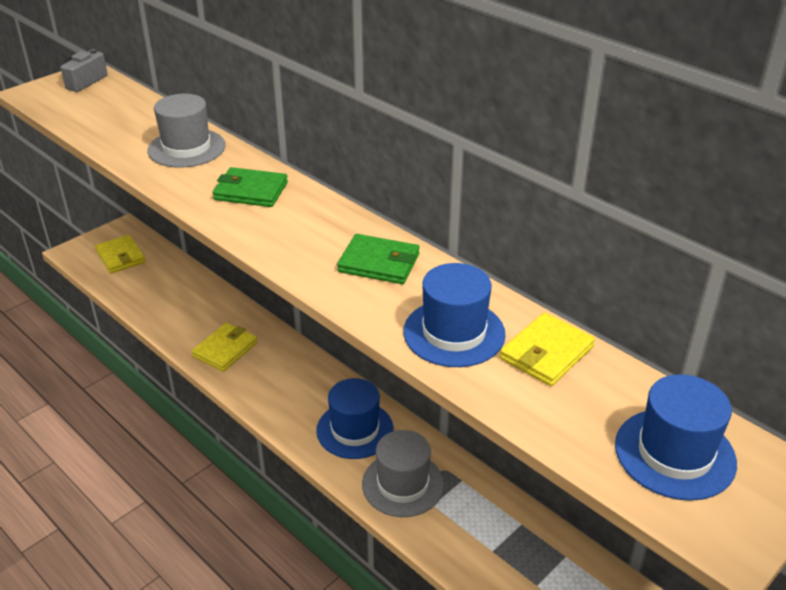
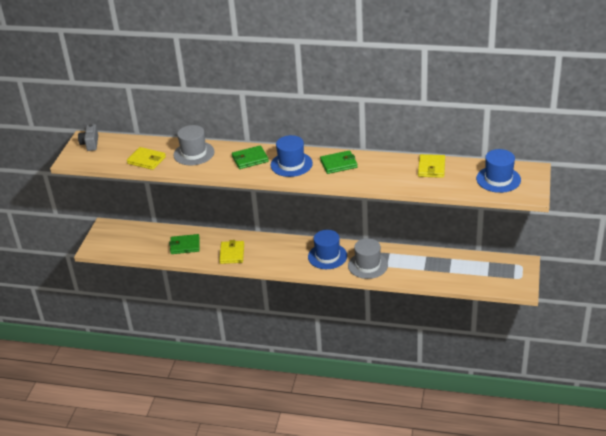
camera: 30 degrees left, 0 degrees up
yellow wallet [95,235,146,273] -> yellow wallet moved to [127,147,166,170]
blue hat [403,263,506,367] -> blue hat moved to [270,135,313,177]
none -> green wallet [169,234,200,254]

